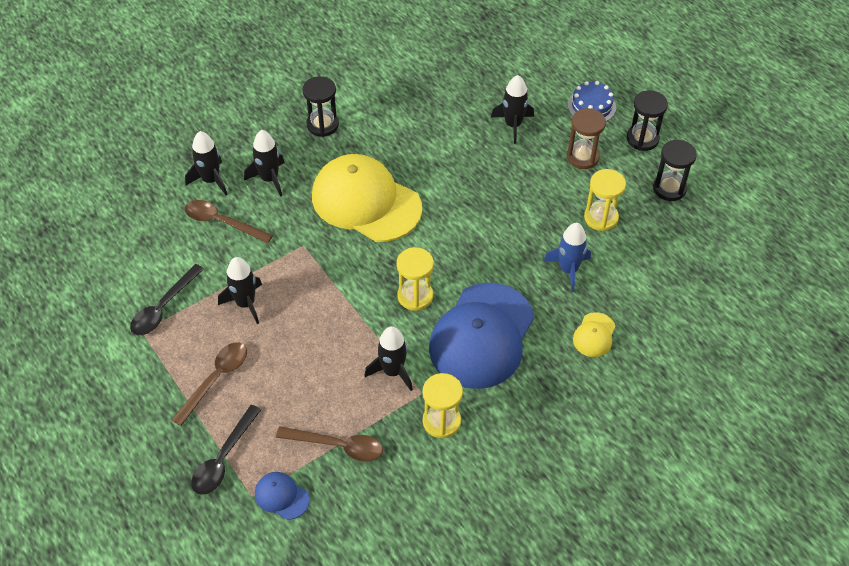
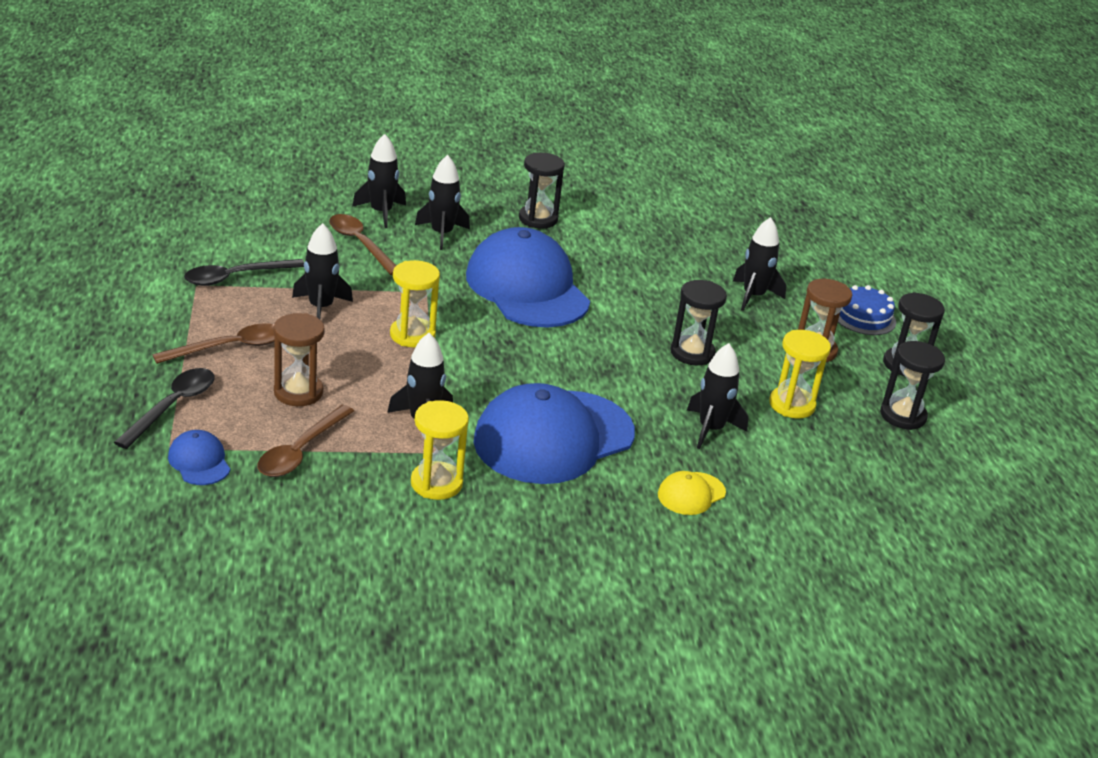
camera: 25 degrees right, 20 degrees down
black spoon [191,405,261,495] -> black spoon turned 150 degrees clockwise [114,368,215,449]
brown spoon [276,426,383,462] -> brown spoon turned 75 degrees clockwise [258,405,354,477]
yellow cap [312,154,422,242] -> blue cap [466,227,590,328]
yellow hourglass [397,247,434,311] -> yellow hourglass moved to [390,260,440,348]
blue rocket [544,223,591,292] -> black rocket [687,343,748,449]
none -> brown hourglass [274,313,325,406]
none -> black hourglass [671,280,727,365]

